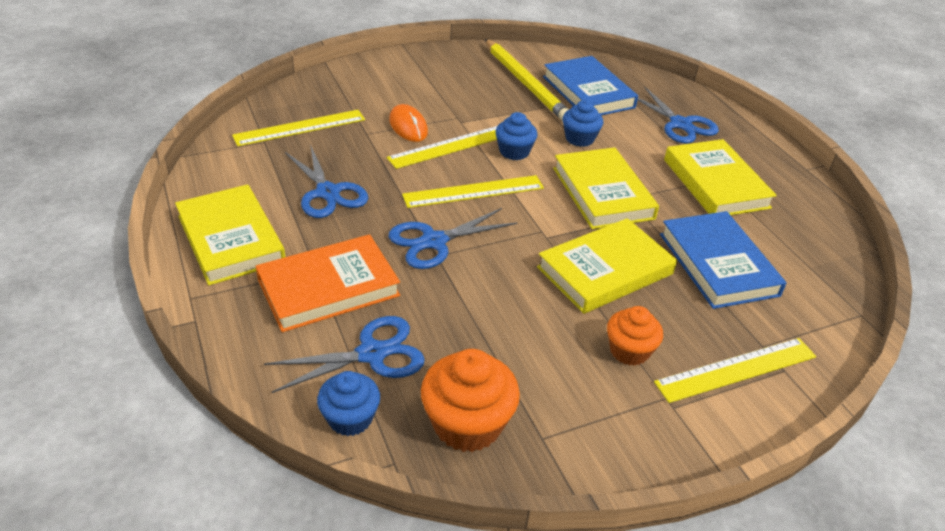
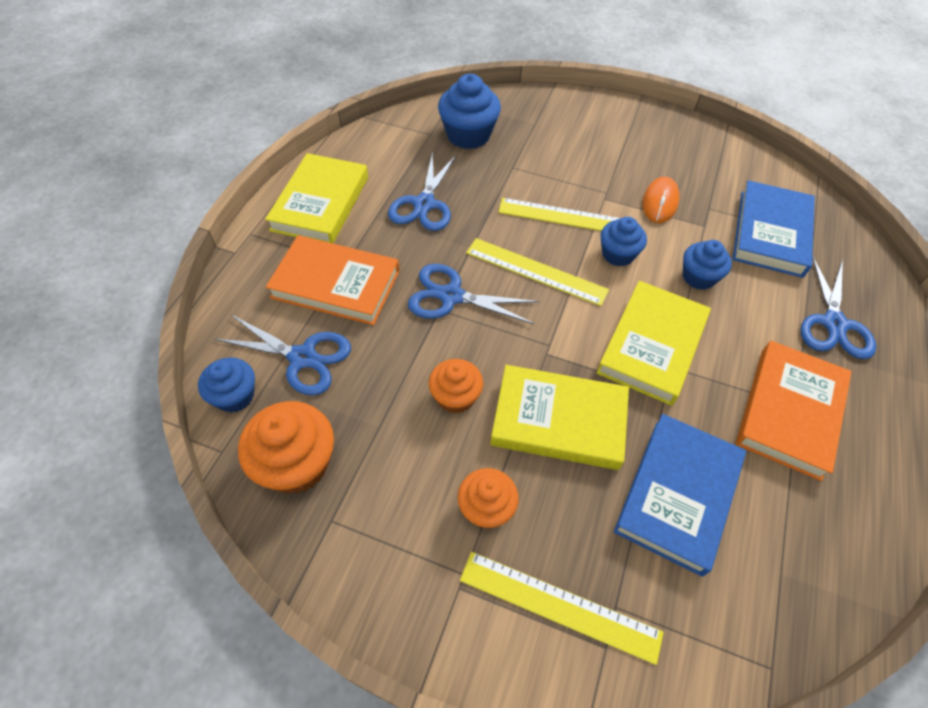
camera: 45 degrees right, 15 degrees up
yellow ruler [232,110,365,146] -> blue cupcake [438,74,501,149]
orange mouse [389,104,428,142] -> orange mouse moved to [643,177,680,223]
yellow pencil [485,39,569,121] -> none
yellow book [664,139,777,215] -> orange book [736,341,852,481]
none -> orange cupcake [429,359,483,413]

